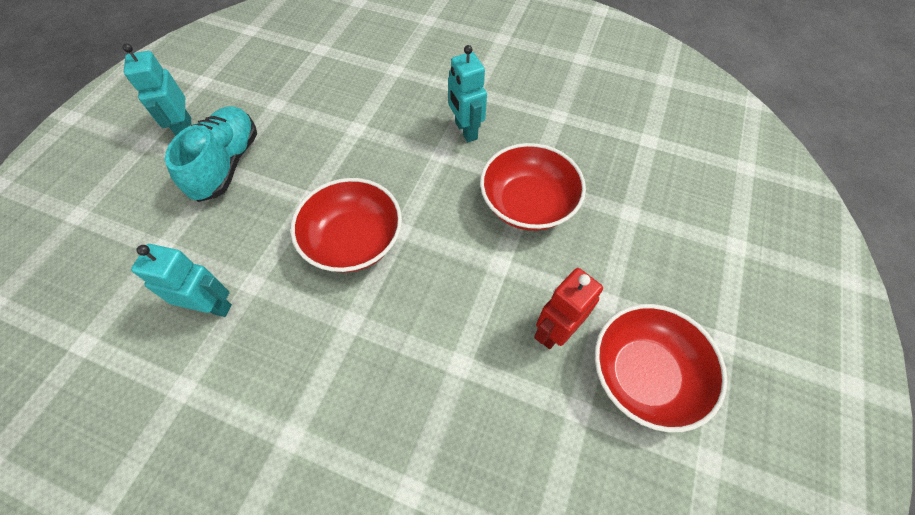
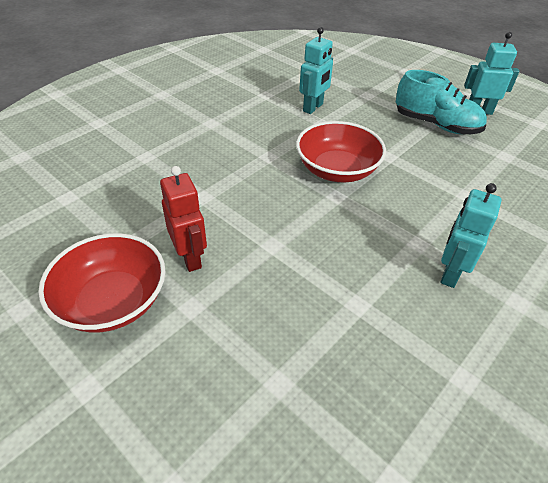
camera: 110 degrees right, 15 degrees down
turquoise robot [448,45,487,142] -> turquoise robot turned 60 degrees counterclockwise [441,183,502,288]
red bowl [480,143,586,231] -> none

